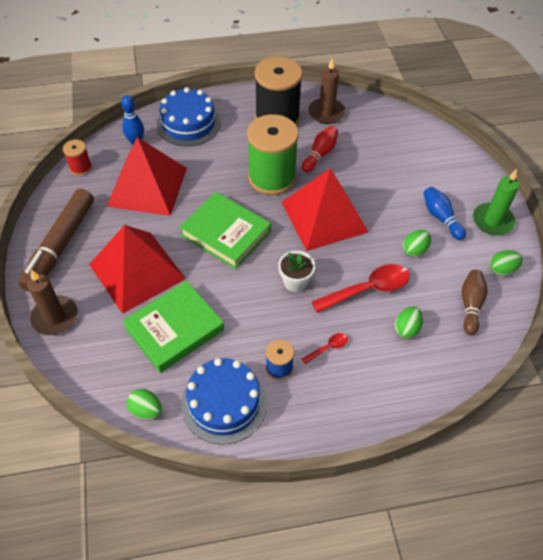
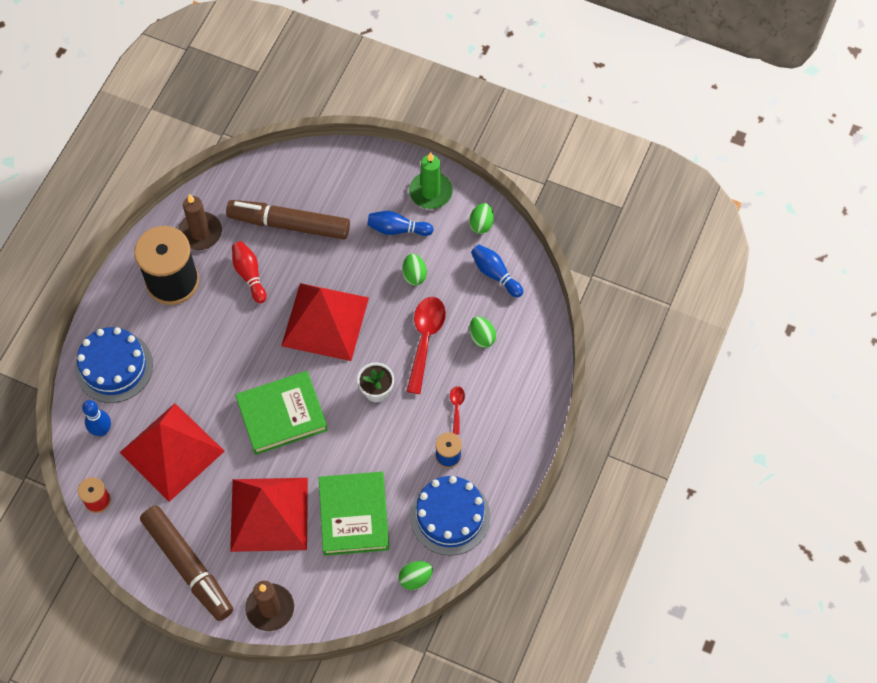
camera: 55 degrees left, 10 degrees up
green spool [247,114,299,195] -> none
brown bowling pin [462,270,488,335] -> blue bowling pin [471,244,523,298]
none -> brown marker [226,200,350,240]

